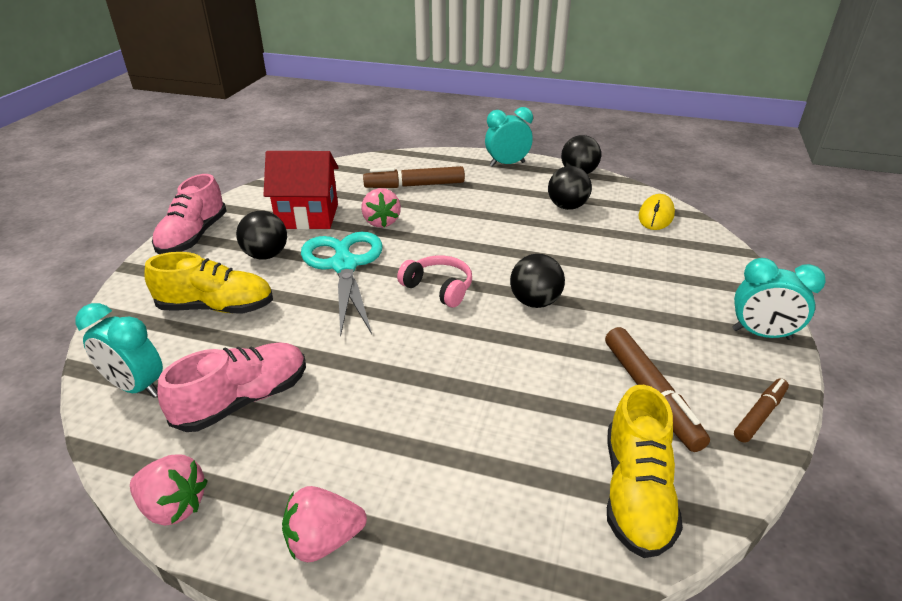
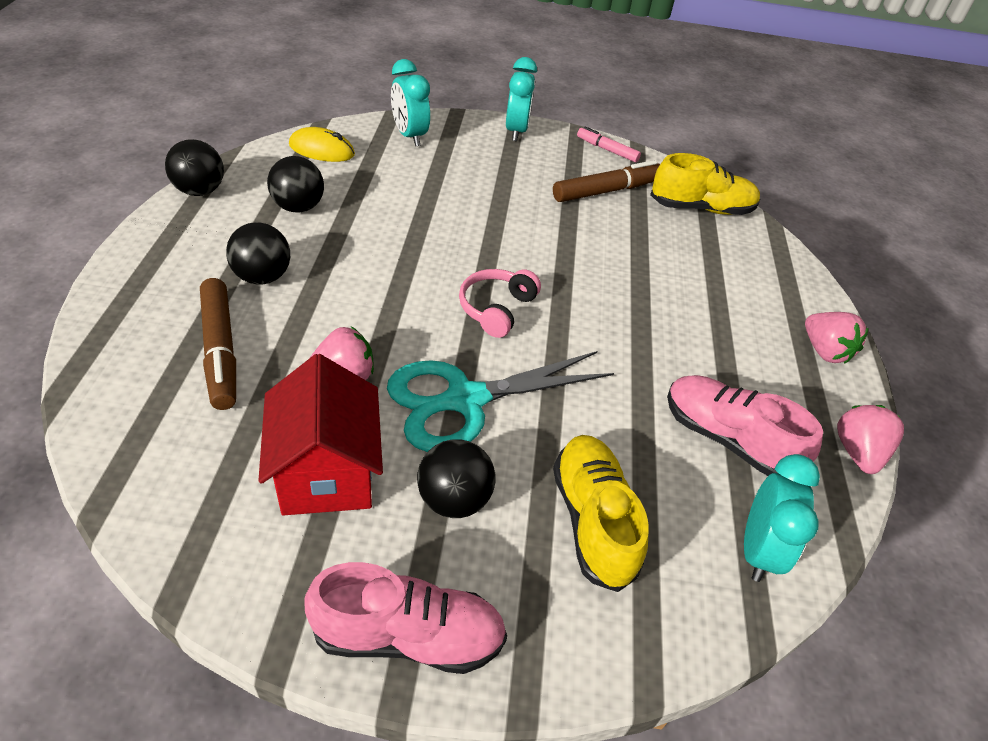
camera: 105 degrees left, 10 degrees up
turquoise clock [485,107,533,167] -> turquoise clock moved to [391,59,430,146]
black ball [510,254,565,308] -> black ball moved to [226,222,290,284]
brown marker [734,379,789,443] -> pink marker [577,127,641,162]

